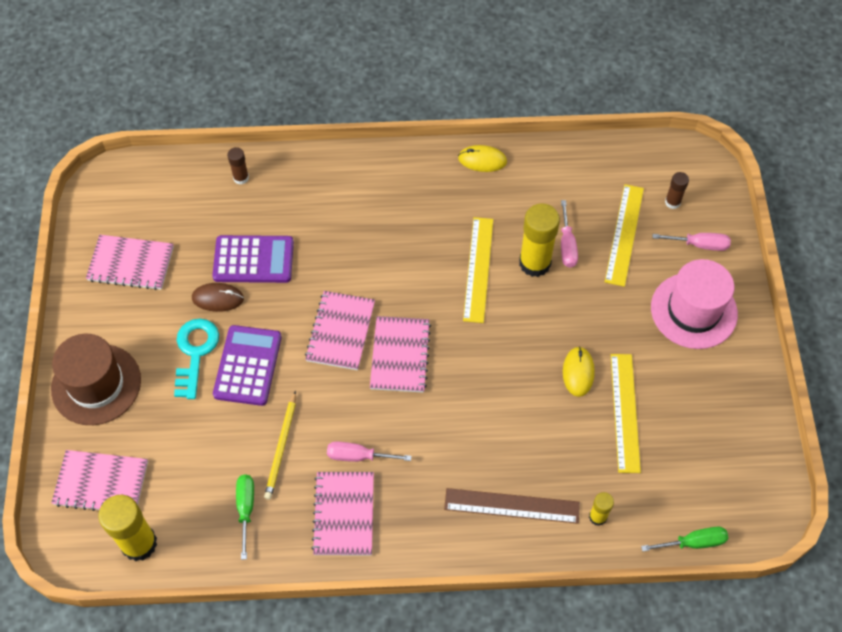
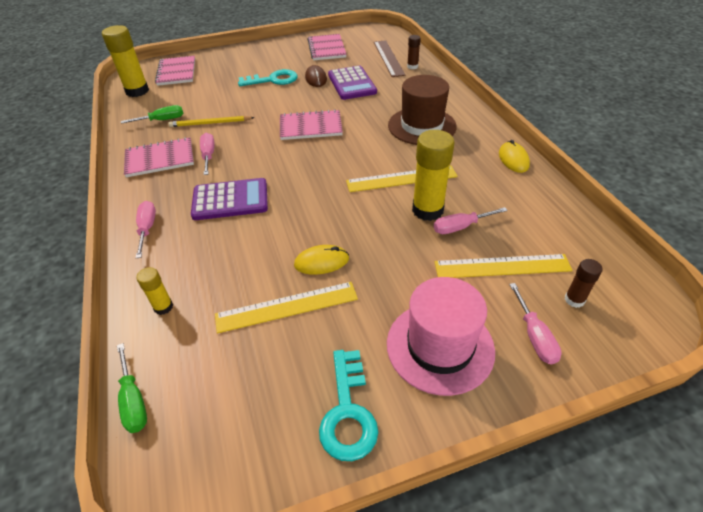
camera: 75 degrees right, 15 degrees down
brown hat [51,334,141,425] -> brown hat moved to [388,75,457,145]
purple calculator [213,325,282,406] -> purple calculator moved to [191,178,268,220]
pink notebook [370,316,431,393] -> none
brown ruler [444,488,580,524] -> brown ruler moved to [374,40,405,77]
none -> pink screwdriver [136,201,156,258]
none -> turquoise key [319,350,378,461]

